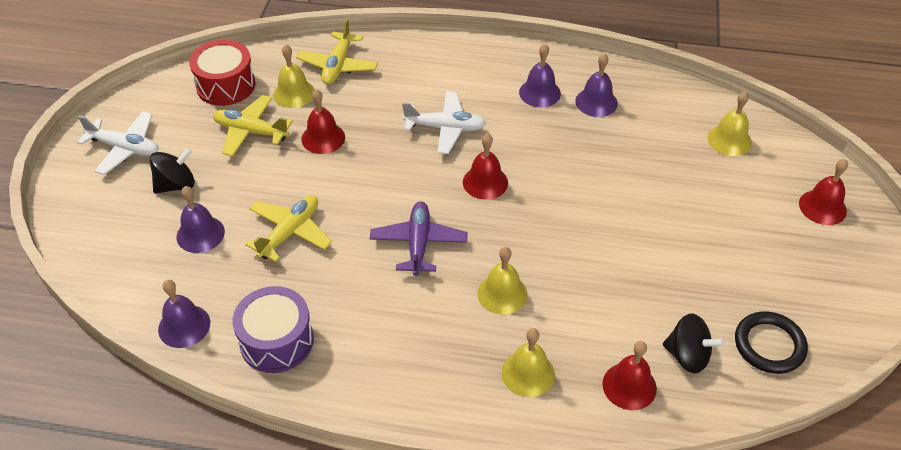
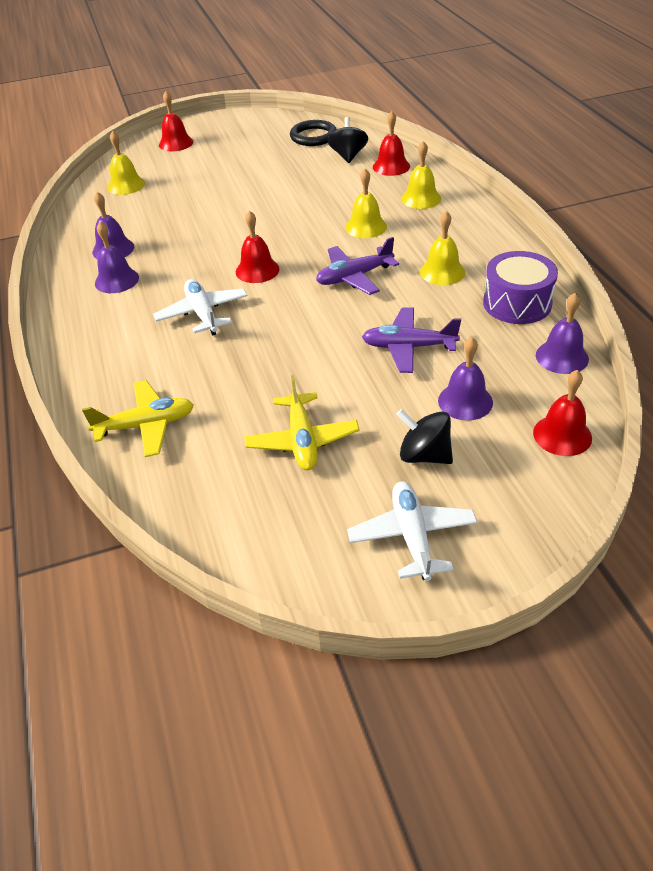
camera: 115 degrees left, 5 degrees down
red drum [189,40,255,106] -> none
yellow plane [245,195,332,262] -> purple plane [362,307,461,373]
yellow bell [273,45,315,108] -> yellow bell moved to [420,211,465,285]
red bell [302,89,345,154] -> red bell moved to [533,370,592,456]

